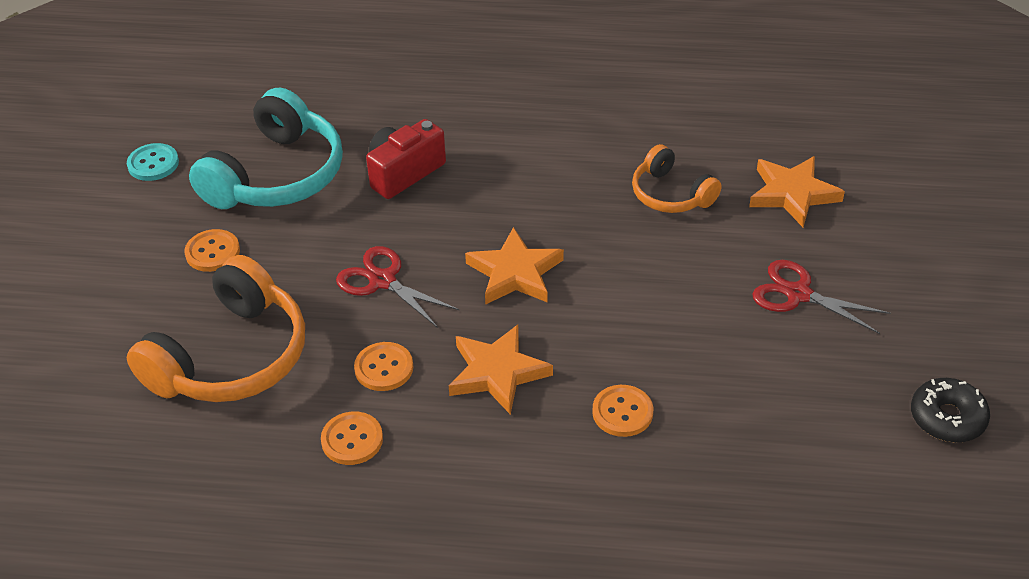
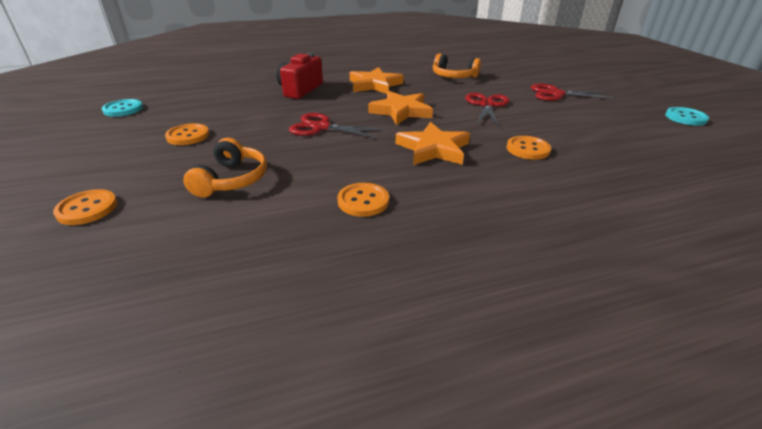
camera: 25 degrees left, 10 degrees down
orange headphones [127,255,305,402] -> orange headphones [183,138,267,198], size x0.56
turquoise headphones [189,88,343,209] -> none
orange button [354,342,413,391] -> orange button moved to [53,189,117,225]
orange star [749,156,845,227] -> orange star moved to [350,67,404,94]
black donut [911,378,990,442] -> turquoise button [665,107,709,126]
none -> red scissors [465,93,510,127]

